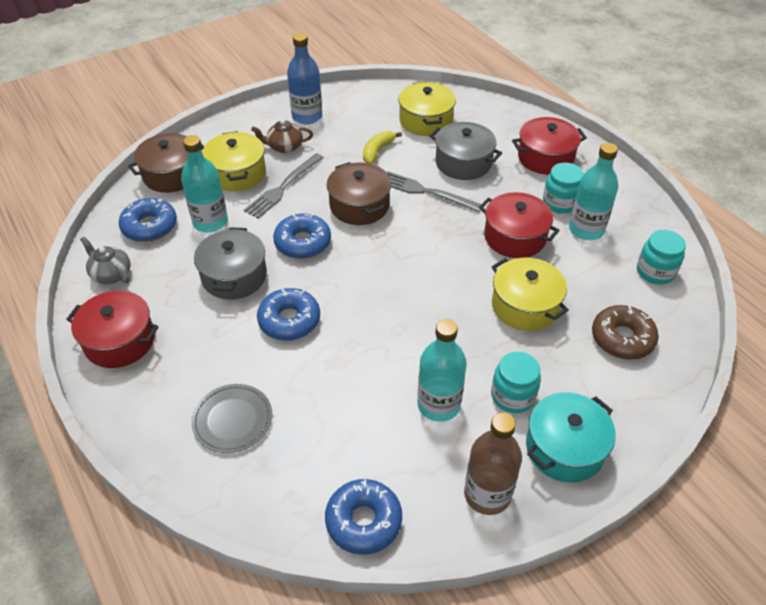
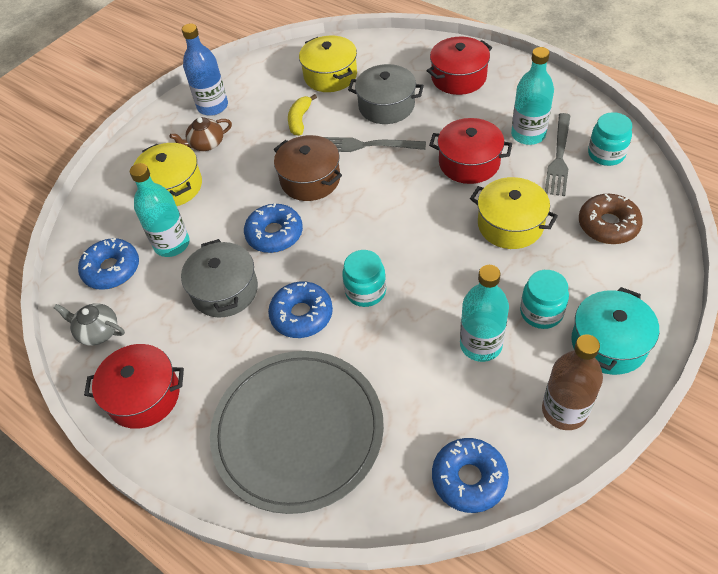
camera: 15 degrees left, 5 degrees up
brown pot [128,133,204,193] -> none
grey plate [191,384,272,453] -> grey plate [210,351,384,514], size x2.12
grey fork [244,153,324,219] -> grey fork moved to [545,113,571,196]
turquoise jar [543,163,584,214] -> turquoise jar moved to [342,250,386,307]

